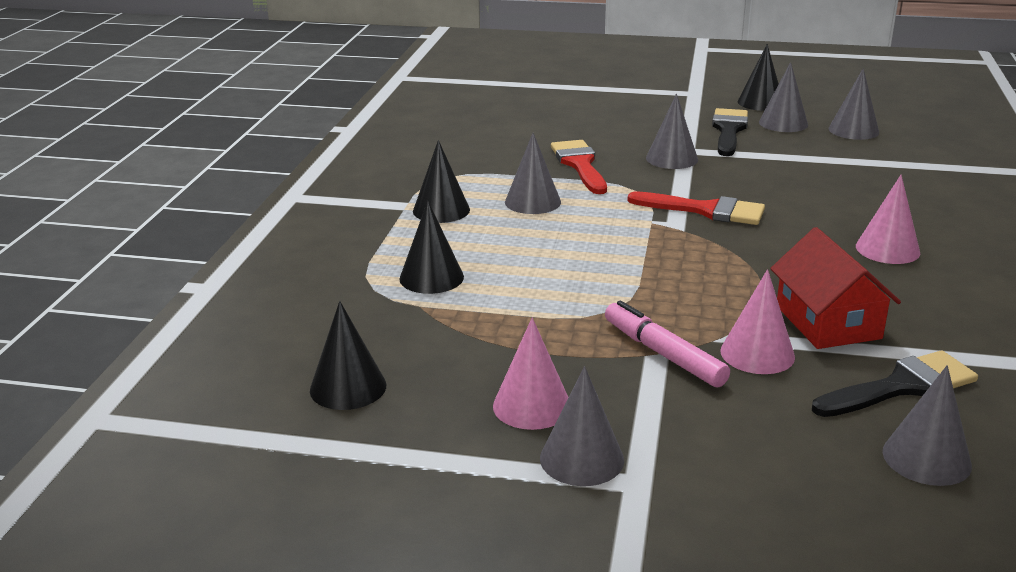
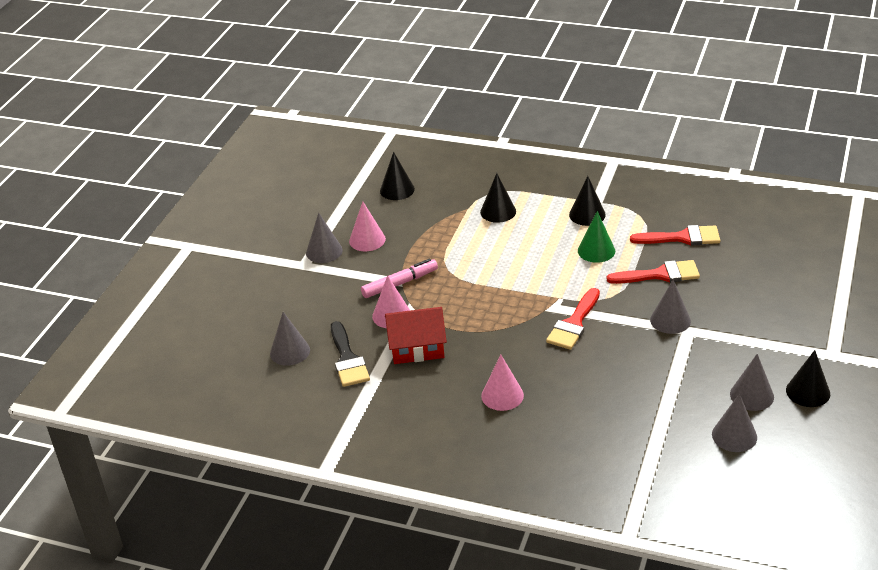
camera: 100 degrees right, 10 degrees up
grey cone [505,133,561,214] -> green cone [578,211,615,263]
black brush [712,108,748,156] -> none
none -> red brush [630,225,720,245]

